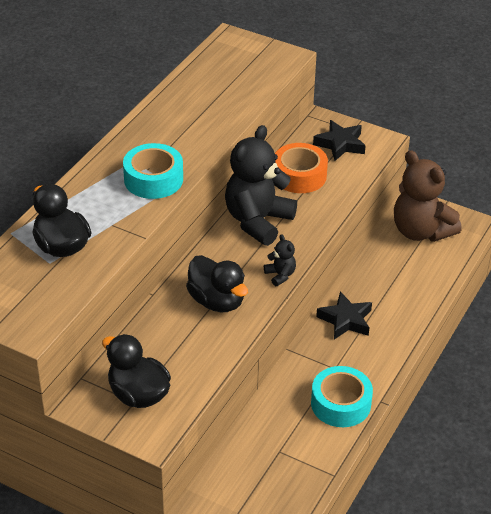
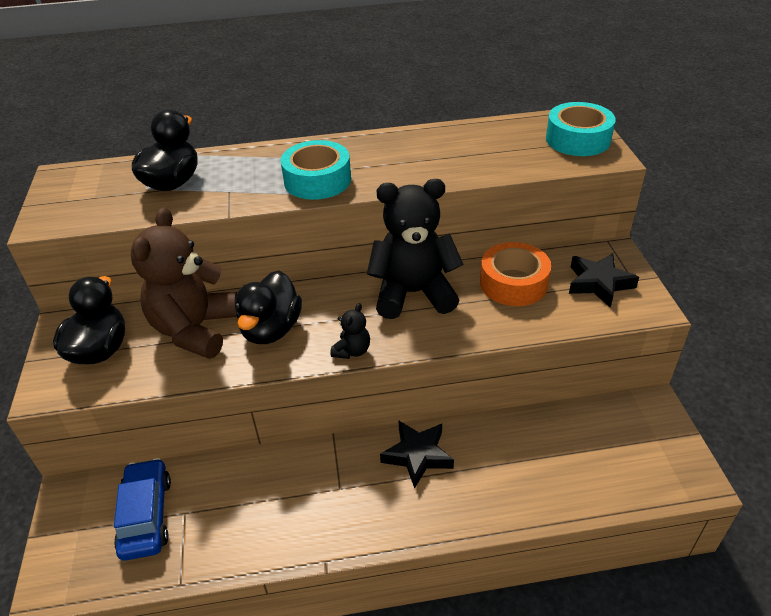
camera: 55 degrees right, 0 degrees up
turquoise tape [311,366,373,427] -> turquoise tape moved to [546,102,616,156]
brown teddy bear [394,150,462,242] -> brown teddy bear moved to [131,207,237,359]
none -> blue car [114,458,171,561]

